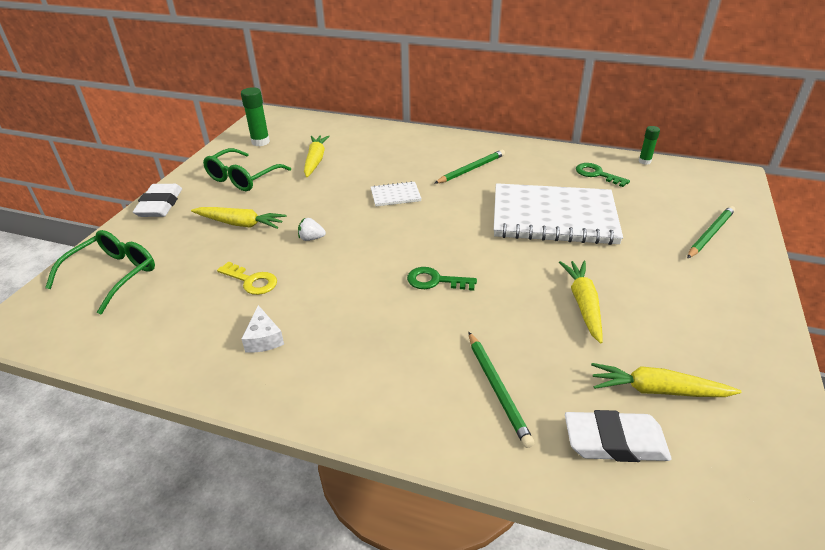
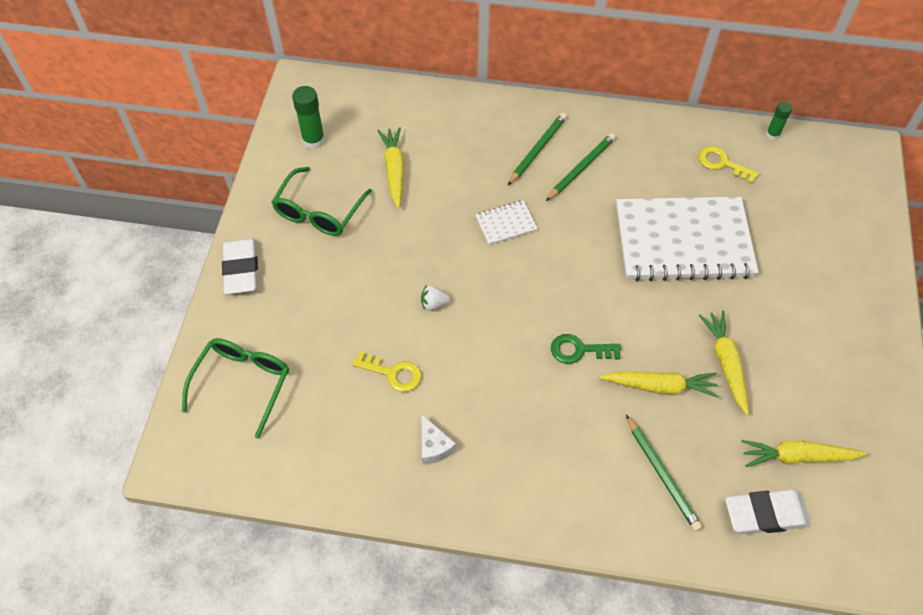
camera: 10 degrees left, 20 degrees up
yellow carrot [191,207,286,229] -> yellow carrot moved to [599,372,718,398]
green key [576,163,630,187] -> yellow key [698,146,759,184]
green pencil [687,206,735,258] -> green pencil moved to [508,113,567,185]

